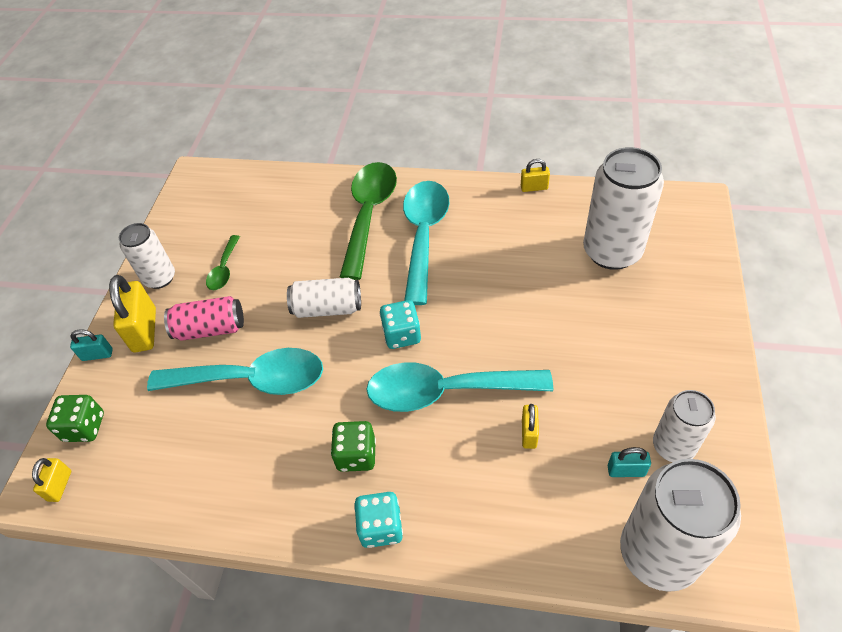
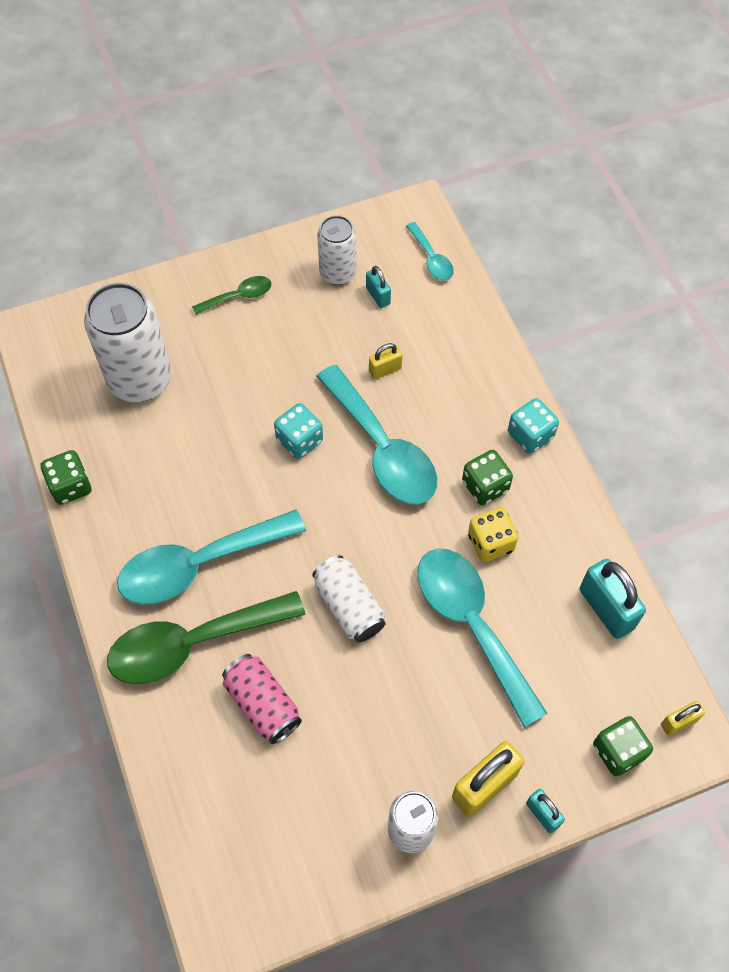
camera: 125 degrees left, 10 degrees up
pink can [164,296,244,341] -> pink can moved to [222,654,302,744]
green spoon [206,235,240,290] -> green spoon moved to [192,276,272,315]
turquoise dice [380,300,421,349] -> turquoise dice moved to [274,403,323,459]
yellow padlock [521,159,550,192] -> green dice [41,450,91,505]
white can [620,459,741,592] -> turquoise spoon [406,222,454,281]
none -> yellow dice [468,508,518,562]
none -> turquoise padlock [580,559,646,639]

